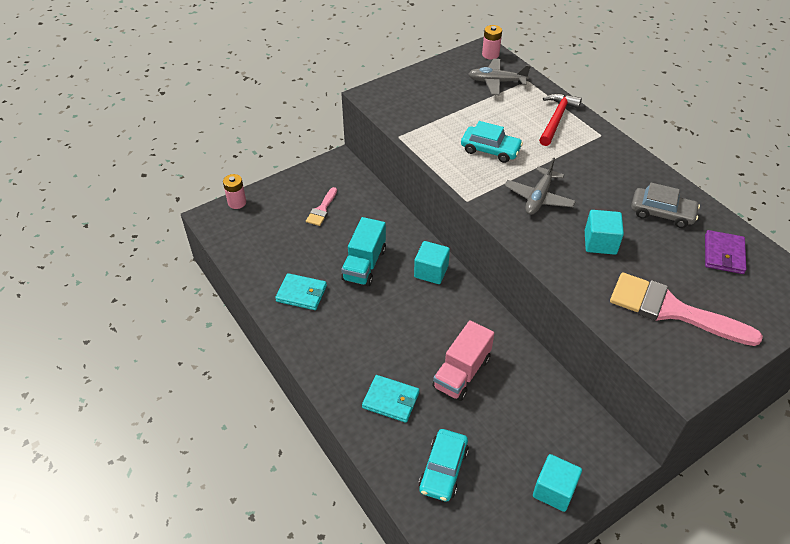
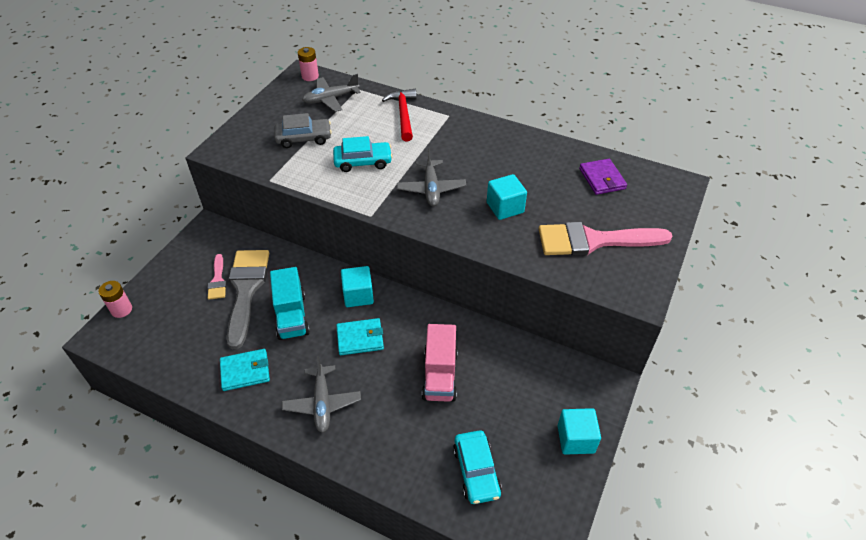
camera: 30 degrees left, 0 degrees up
turquoise wallet [362,375,420,423] -> turquoise wallet moved to [336,318,384,355]
grey car [631,183,700,228] -> grey car moved to [274,113,332,148]
none -> grey brush [227,250,269,349]
none -> grey plane [282,356,361,433]

